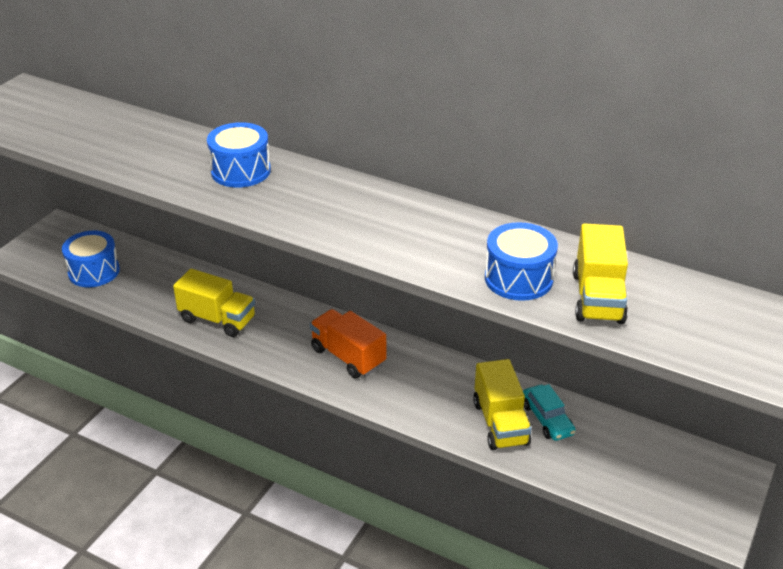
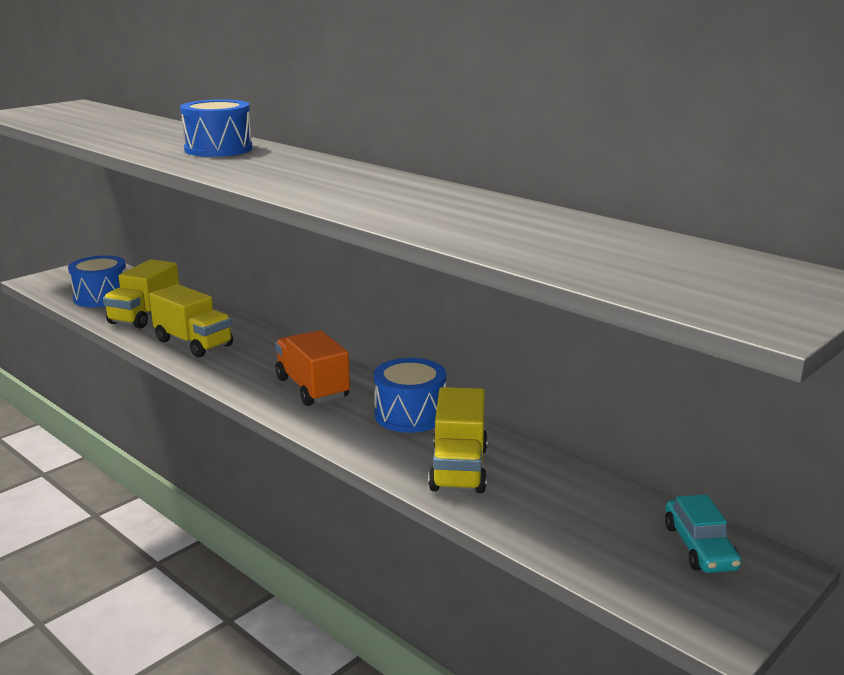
camera: 15 degrees right, 15 degrees down
blue drum [485,222,558,301] -> blue drum moved to [374,358,446,433]
turquoise car [523,384,576,441] -> turquoise car moved to [665,494,741,573]
yellow truck [573,223,628,324] -> yellow truck moved to [103,259,179,329]

